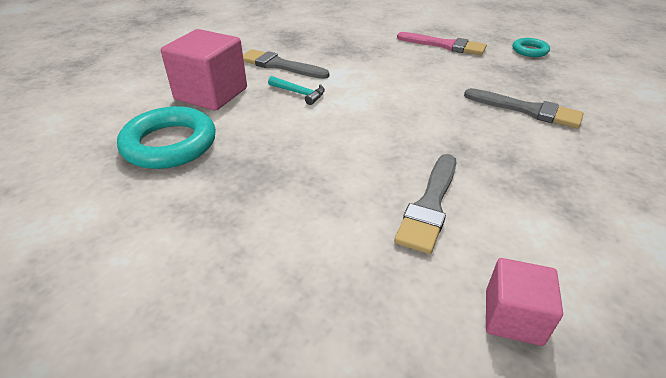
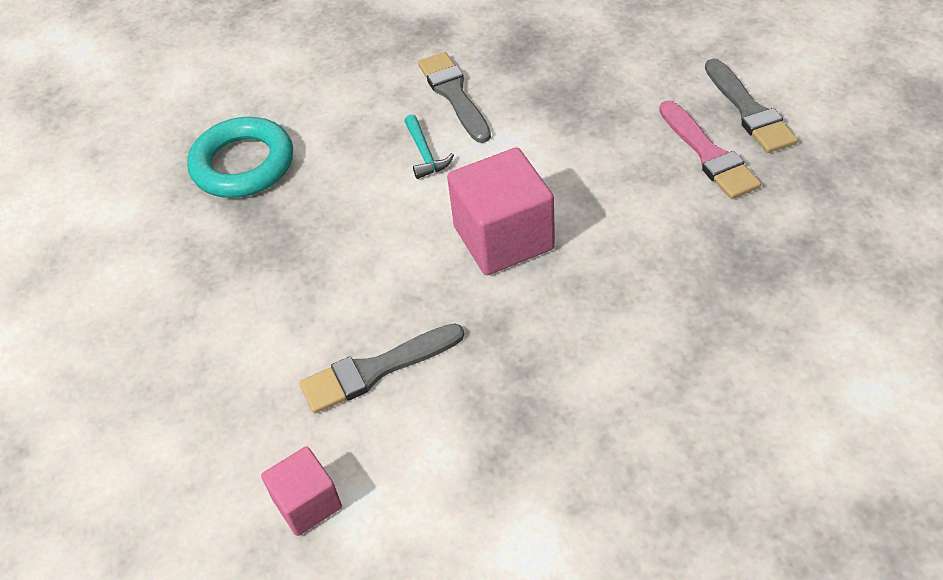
camera: 45 degrees right, 10 degrees up
pink cube [161,29,247,111] -> pink cube moved to [447,147,555,275]
grey brush [464,88,584,128] -> grey brush moved to [705,58,798,153]
turquoise ring [512,38,550,57] -> none

